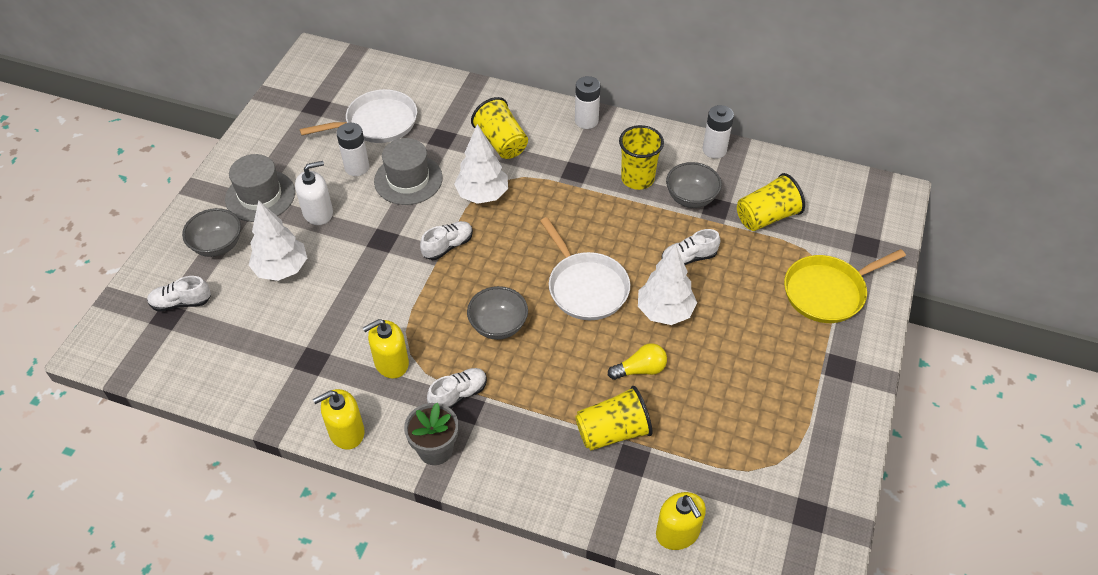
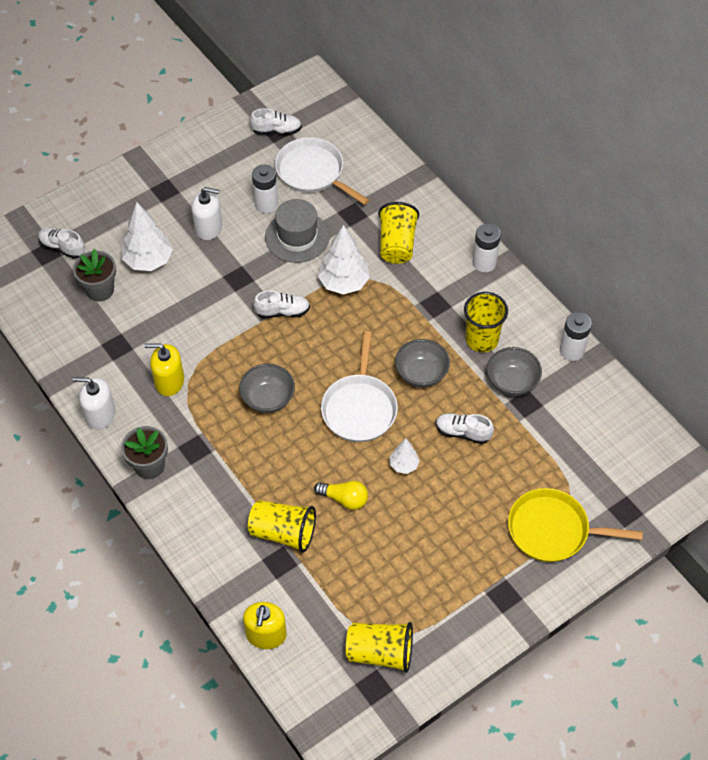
camera: 35 degrees right, 5 degrees up
grey bowl [182,208,241,257] -> grey bowl moved to [395,339,450,388]
grey hat [225,154,295,222] -> none
white pan [300,89,417,143] -> white pan turned 150 degrees counterclockwise [275,137,369,205]
yellow soap dispenser [313,389,365,450] -> white soap dispenser [72,377,115,430]
white shoe [427,368,487,409] -> white shoe moved to [250,108,302,135]
white tree [638,244,697,325] -> white tree [390,438,420,474], size x0.54
yellow cup [737,173,805,231] -> yellow cup moved to [346,622,413,673]
none -> grey flower pot [73,249,116,302]

